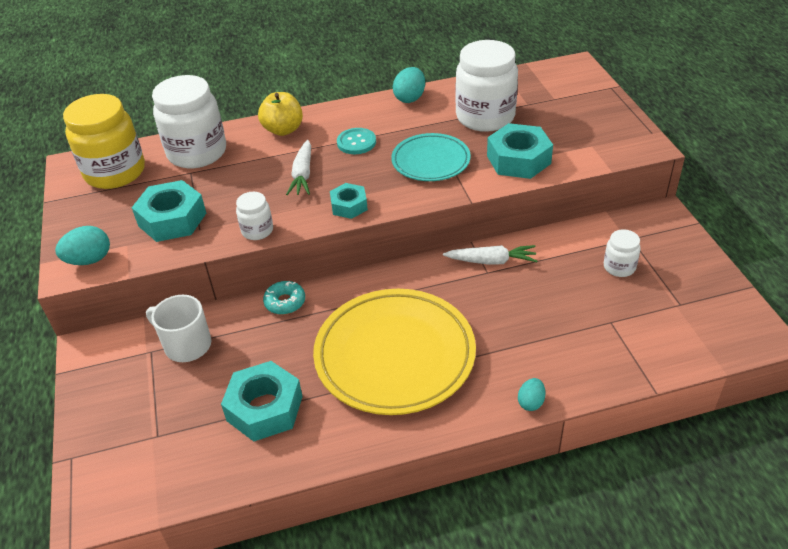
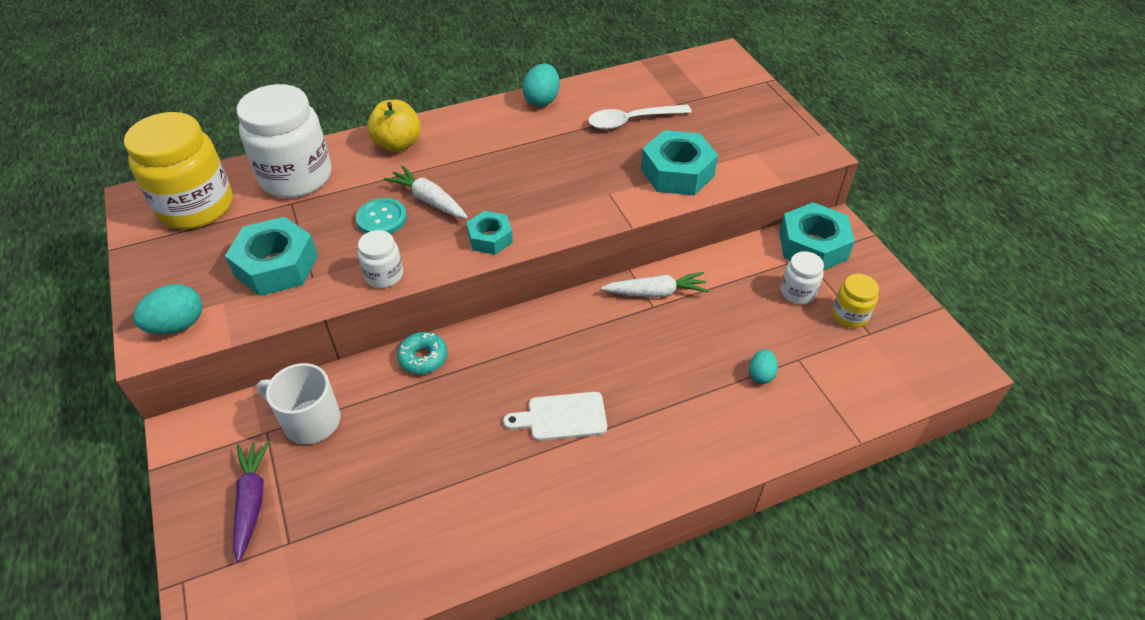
camera: 10 degrees left, 5 degrees up
turquoise nut [221,361,303,442] -> turquoise nut moved to [779,202,855,270]
white carrot [286,140,311,195] -> white carrot turned 135 degrees clockwise [384,166,468,219]
yellow plate [313,289,476,415] -> white cutting board [503,392,607,441]
turquoise button [337,128,376,154] -> turquoise button moved to [356,198,407,234]
turquoise plate [391,133,471,181] -> none
white jar [455,40,518,132] -> white spoon [588,104,692,129]
turquoise egg [518,378,546,411] -> turquoise egg moved to [749,349,778,384]
none -> purple carrot [233,441,270,562]
none -> yellow jar [832,274,879,328]

